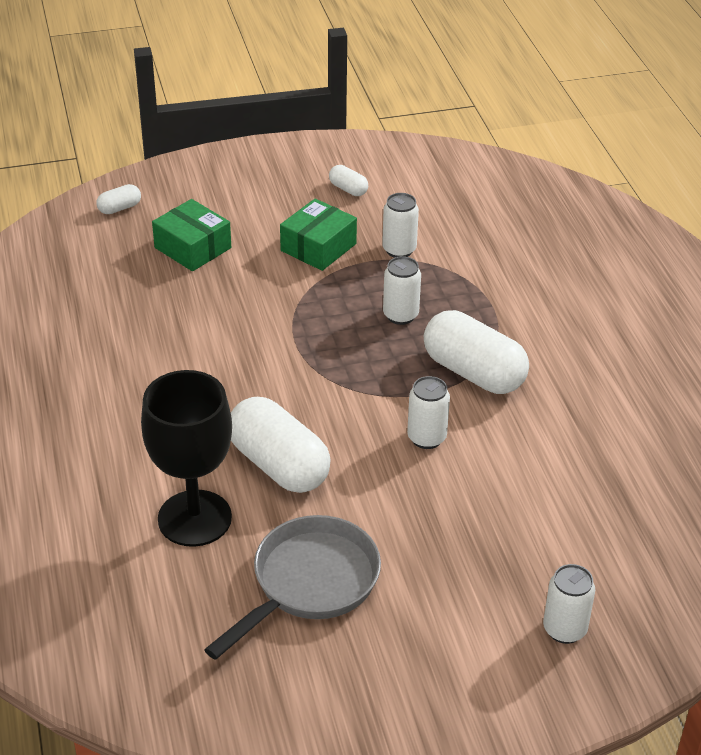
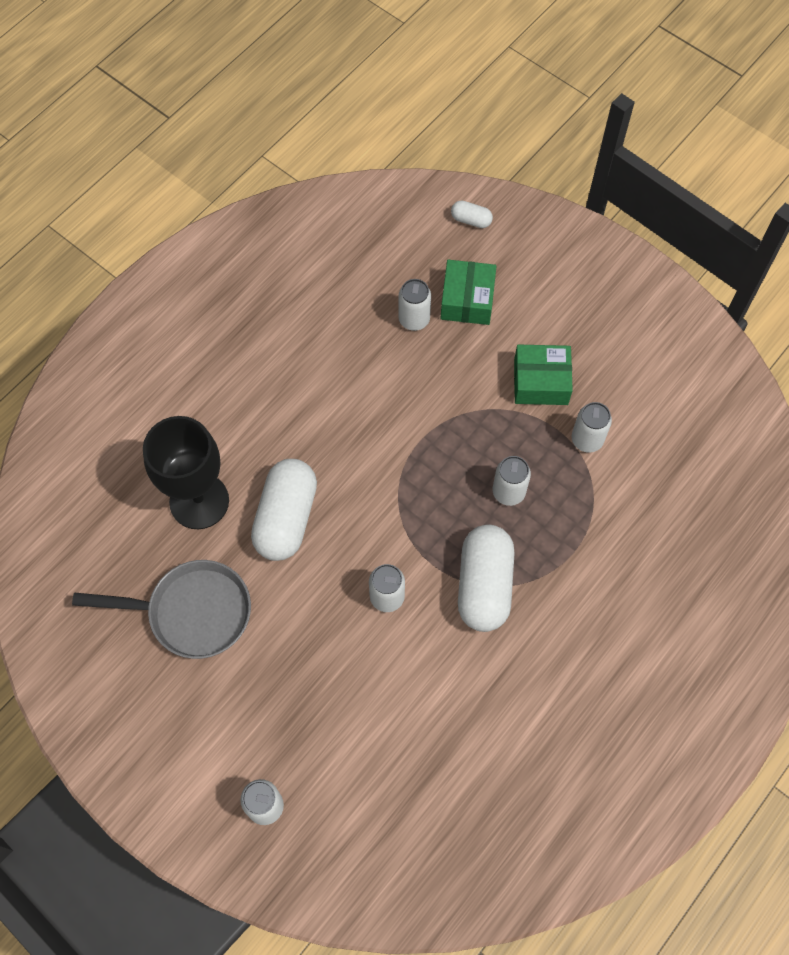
camera: 55 degrees right, 25 degrees up
white capsule [329,165,368,196] -> none
none -> white can [398,279,431,331]

